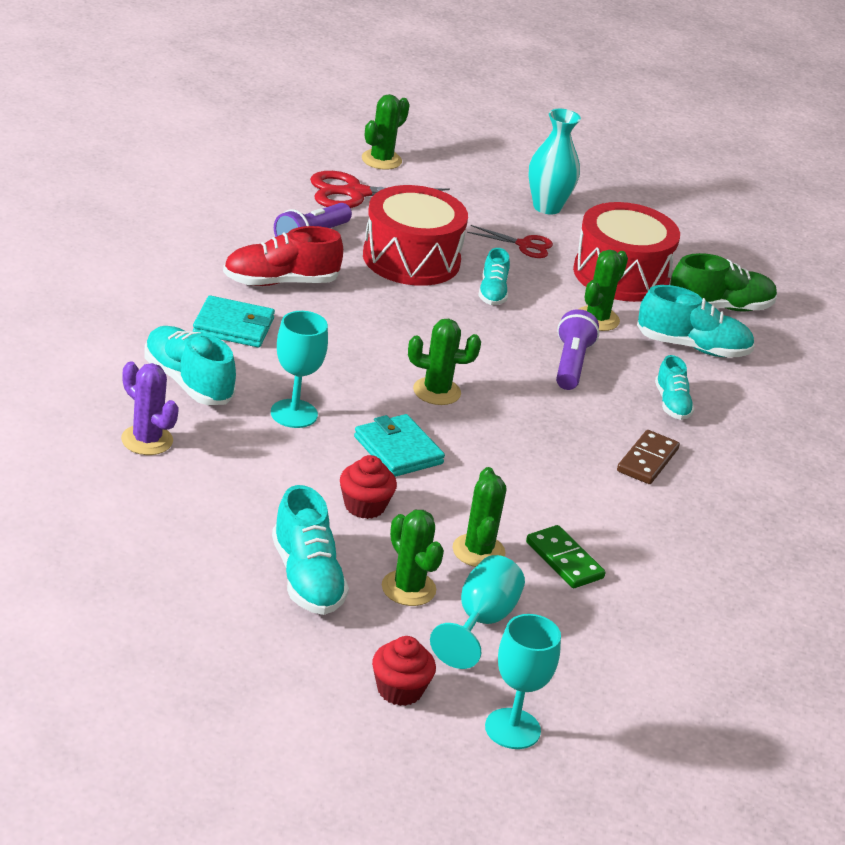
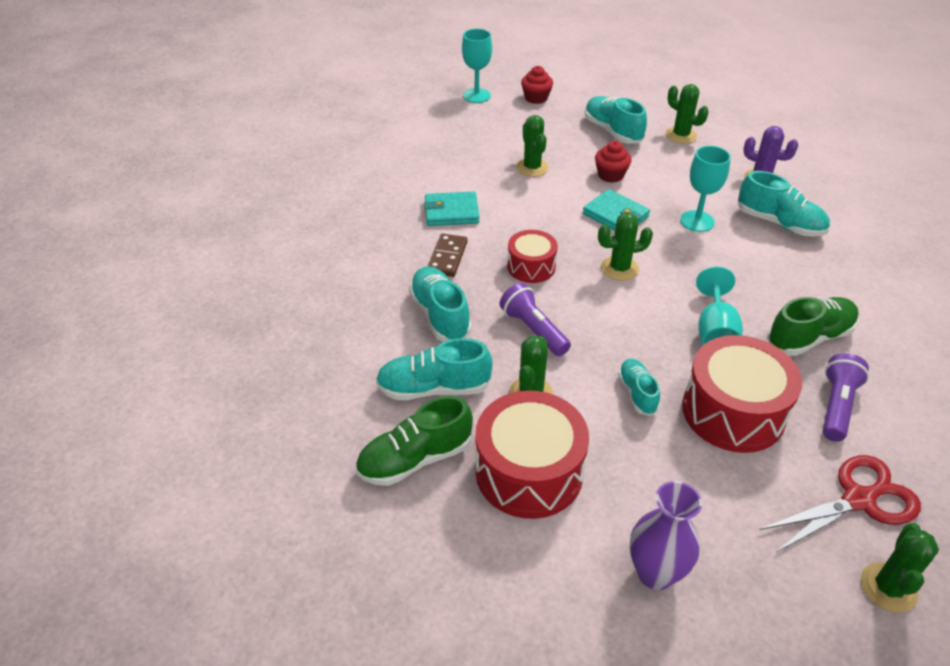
camera: 170 degrees right, 10 degrees up
turquoise wallet [193,295,275,347] -> turquoise wallet moved to [424,192,479,226]
red shoe [223,226,343,286] -> green shoe [767,297,859,356]
green cactus [382,510,444,606] -> green cactus moved to [666,84,709,144]
turquoise goblet [430,555,525,669] -> turquoise goblet moved to [696,266,743,346]
red scissors [467,225,553,258] -> none
green domino [526,525,606,588] -> none
turquoise vase [529,109,581,214] -> purple vase [630,481,702,590]
purple flashlight [556,309,599,390] -> purple flashlight turned 150 degrees clockwise [499,283,571,356]
turquoise shoe [655,355,694,420] -> turquoise shoe [409,266,472,342], size x1.63
none -> red drum [507,230,558,283]

